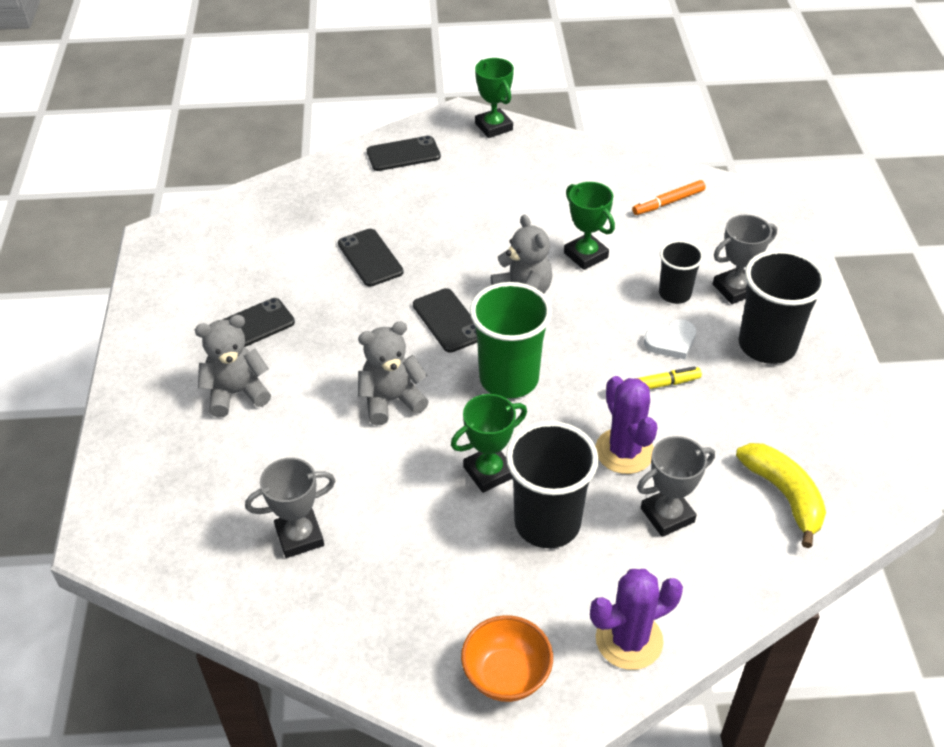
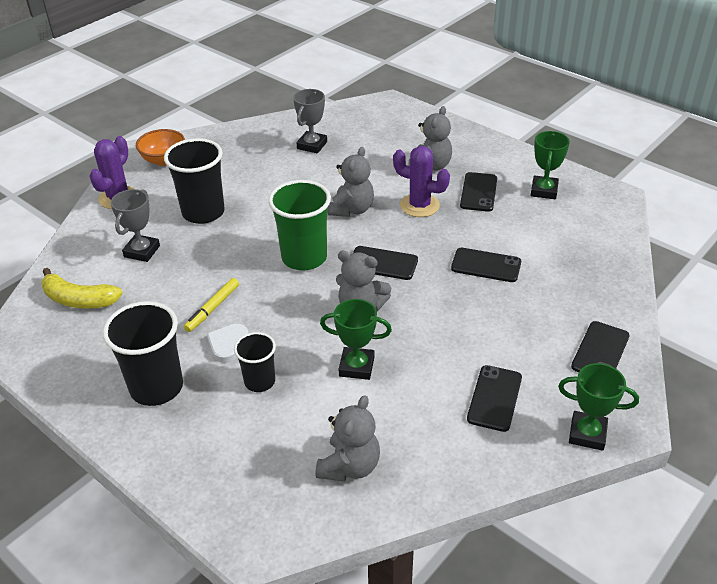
camera: 135 degrees right, 5 degrees down
green trophy [451,394,527,493] -> green trophy moved to [531,131,570,199]
purple cactus [595,376,657,474] -> purple cactus moved to [393,146,450,217]
orange marker [632,180,706,215] -> grey teddy bear [315,395,380,482]
grey trophy [713,215,777,304] -> none
none -> black phone [467,365,522,432]

